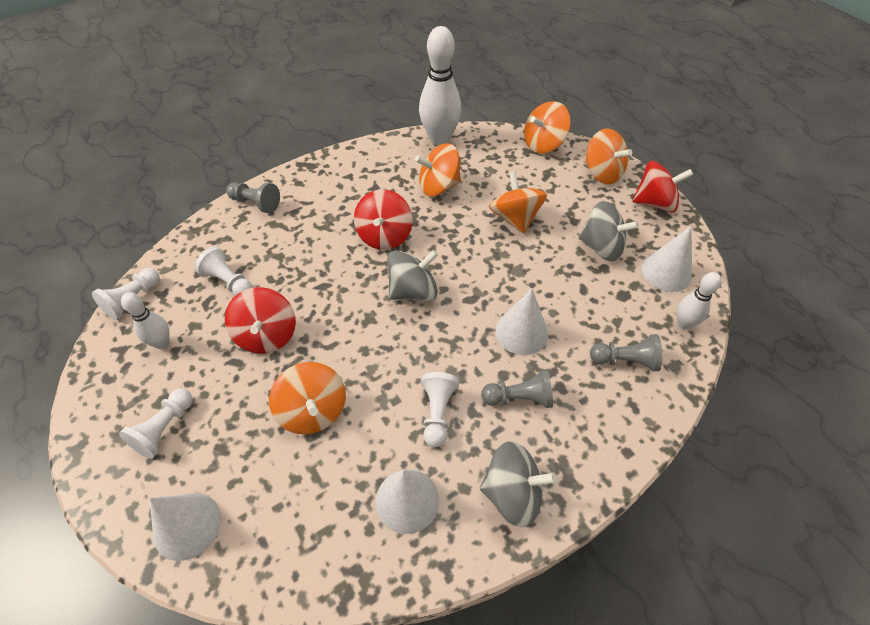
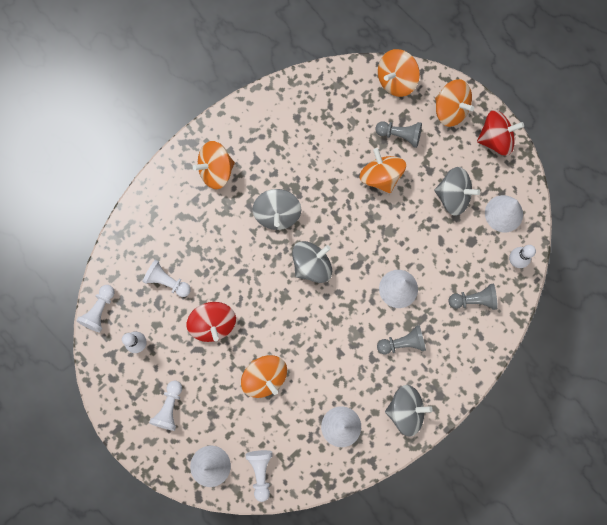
camera: 10 degrees left, 25 degrees up
grey pawn [226,182,280,213] -> grey pawn moved to [375,121,422,148]
red spinning top [354,189,413,250] -> grey spinning top [252,189,301,230]
orange spinning top [415,143,461,196] -> orange spinning top moved to [193,141,235,189]
white bowling pin [419,26,462,146] -> none
white pawn [421,372,459,447] -> white pawn moved to [245,450,273,502]

